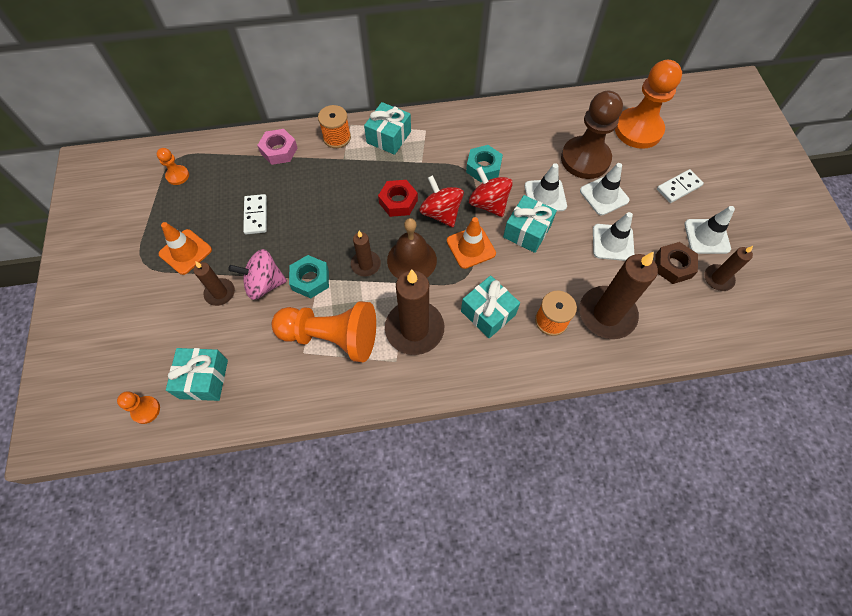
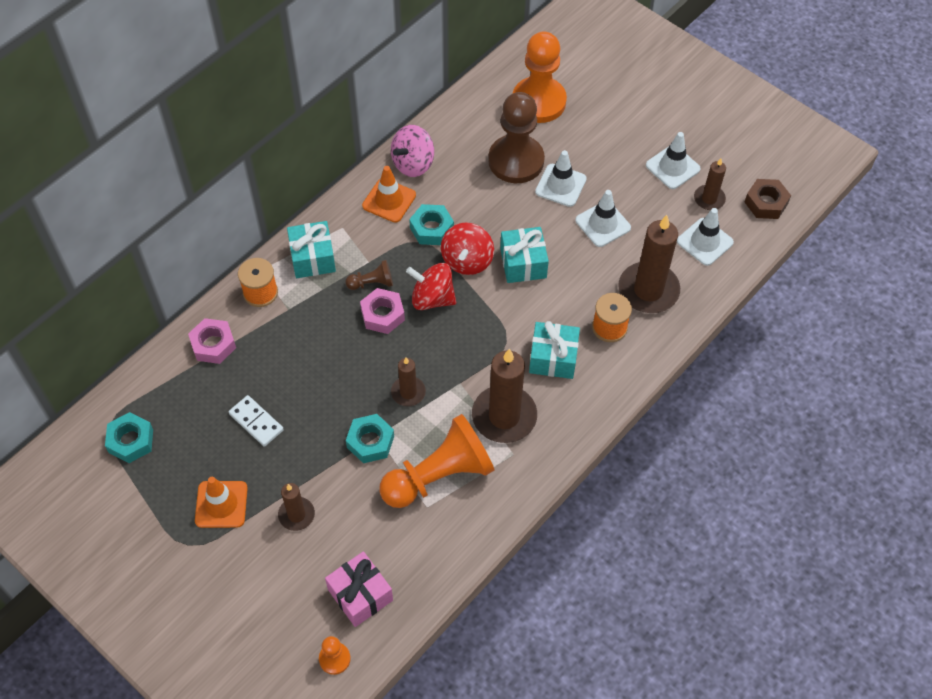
camera: 40 degrees left, 5 degrees down
orange pawn [157,148,189,185] -> turquoise nut [105,412,153,463]
turquoise gift [166,348,228,401] -> pink gift [325,551,393,627]
pink spinning top [228,249,287,300] -> pink spinning top moved to [391,125,434,177]
red nut [378,180,418,217] -> pink nut [360,288,405,334]
brown bell [387,218,437,278] -> none
orange traffic cone [447,217,496,269] -> orange traffic cone moved to [362,166,416,223]
red spinning top [469,167,513,217] -> red spinning top turned 90 degrees counterclockwise [441,222,494,275]
white traffic cone [525,163,567,212] -> white traffic cone moved to [677,208,734,266]
brown nut [655,242,698,284] -> brown nut moved to [745,179,791,219]
white domino [657,169,704,203] -> none
none -> brown pawn [345,260,393,290]

